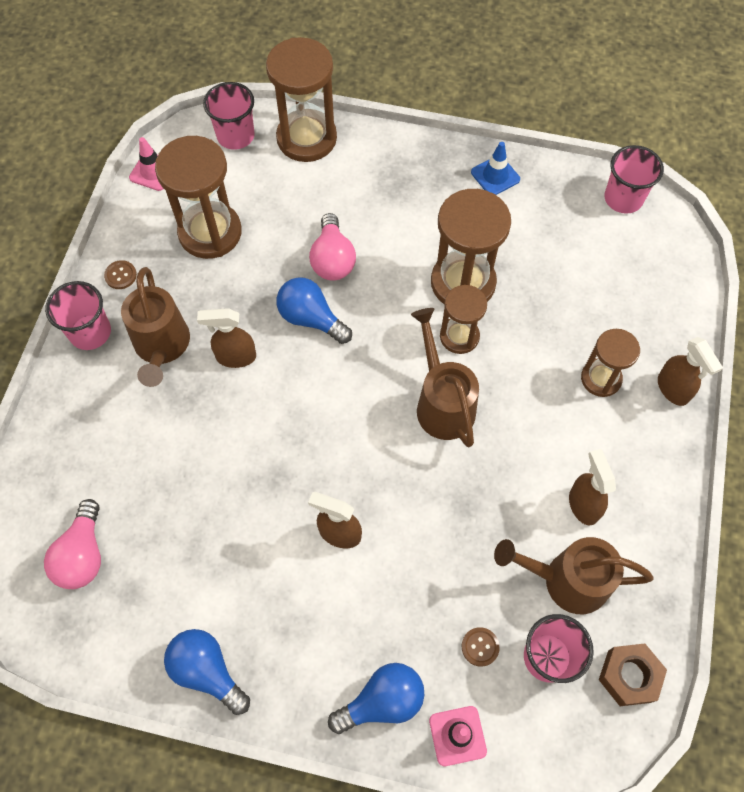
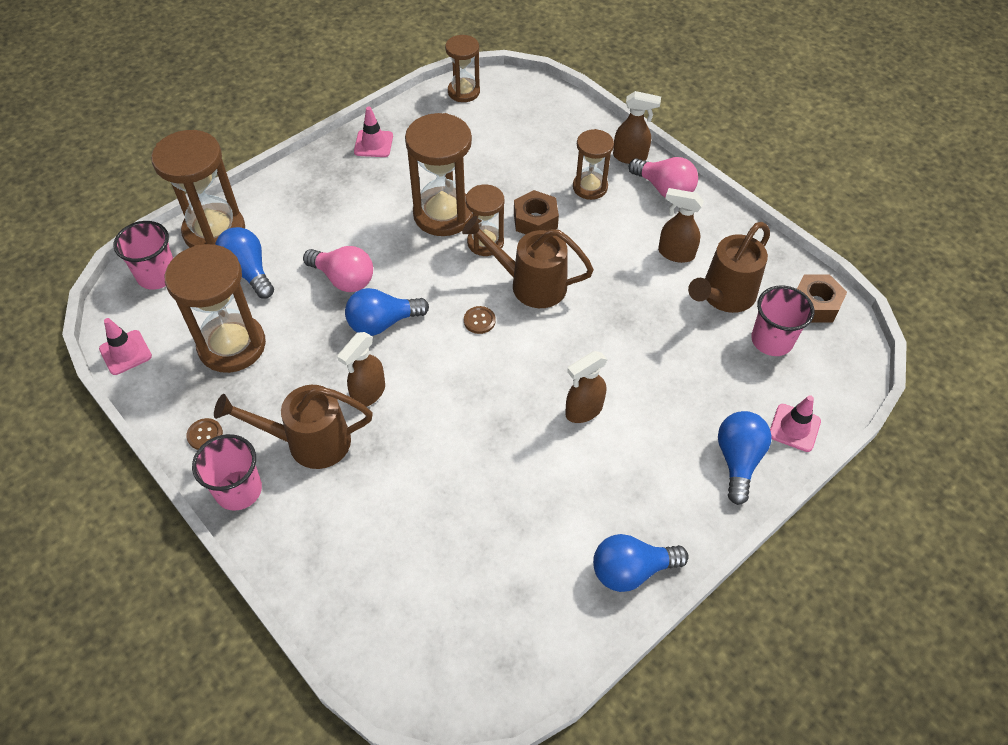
camera: 55 degrees left, 10 degrees down
pink light bulb [44,499,101,589] -> pink light bulb moved to [629,157,698,198]
brown watering can [121,267,190,387] -> brown watering can turned 150 degrees clockwise [214,385,373,469]
brown button [462,627,500,667] -> brown button moved to [464,306,496,334]
blue traffic cone [471,142,520,195] -> pink traffic cone [354,107,393,157]
pink cup [604,145,664,214] -> brown hourglass [445,35,480,102]
none -> blue light bulb [215,227,274,299]
none -> brown nut [514,190,559,234]

